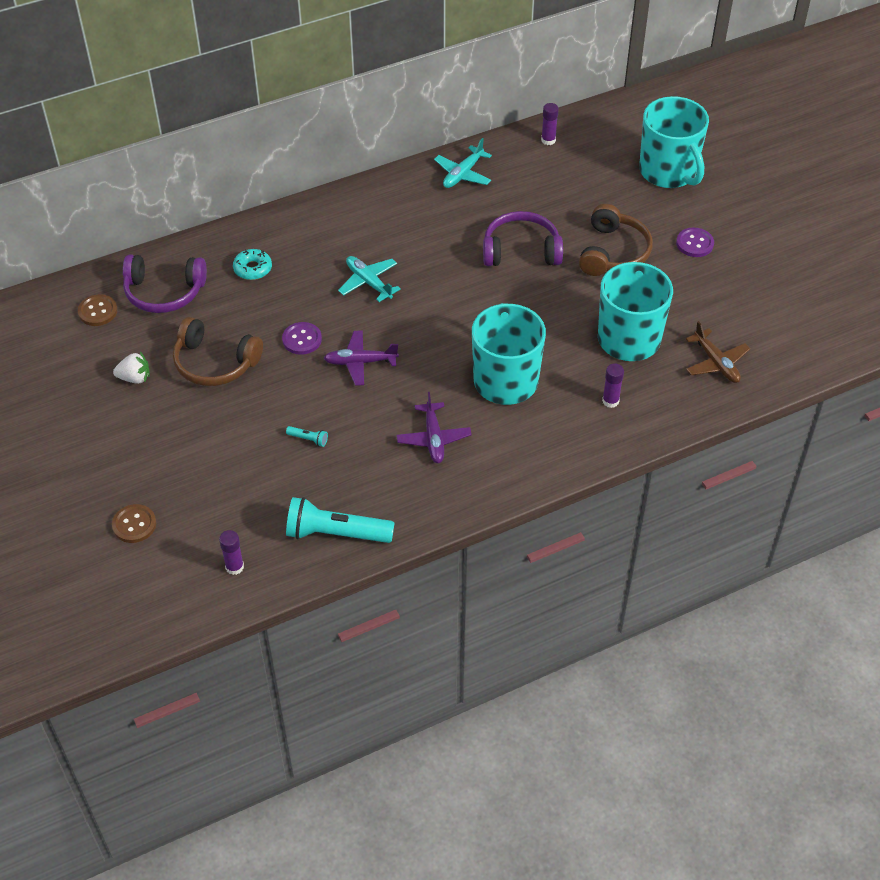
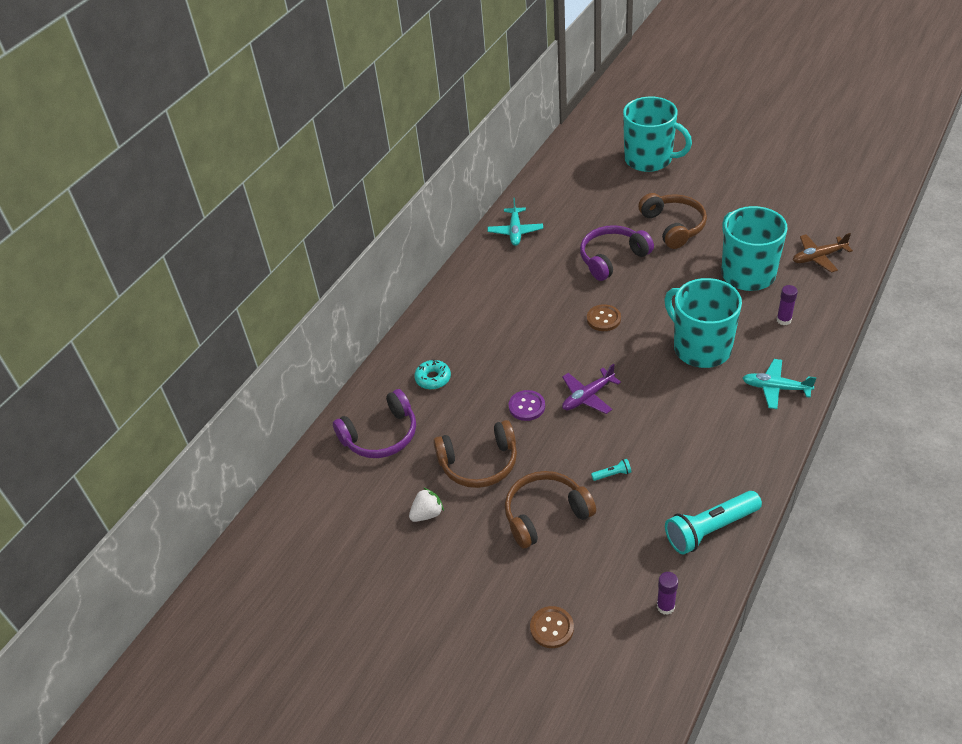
camera: 30 degrees left, 5 degrees down
brown button [78,294,118,326] -> brown button moved to [587,304,621,331]
turquoise plane [338,256,401,302] -> turquoise plane moved to [743,359,817,409]
purple plane [396,392,472,463] -> none
purple glue stick [541,103,559,145] -> none
purple button [676,228,714,257] -> none
brown plane [686,321,750,383] -> brown plane turned 135 degrees clockwise [793,233,853,273]
none -> brown headphones [505,471,596,548]

